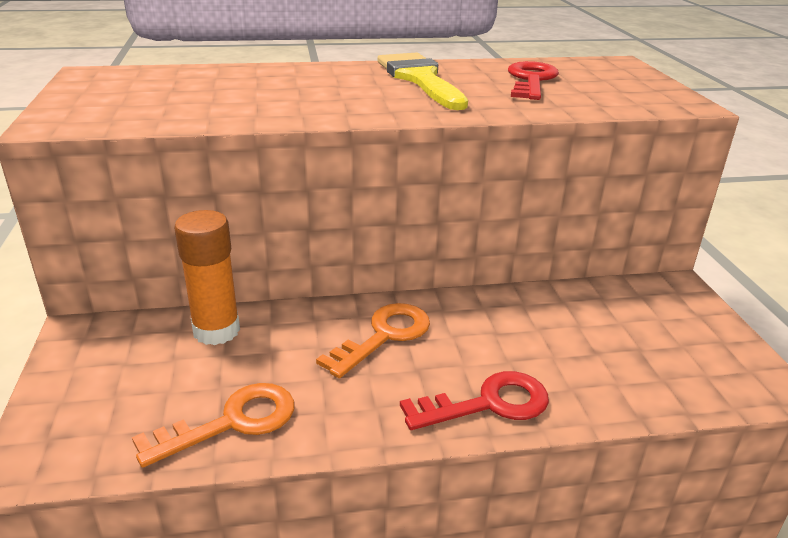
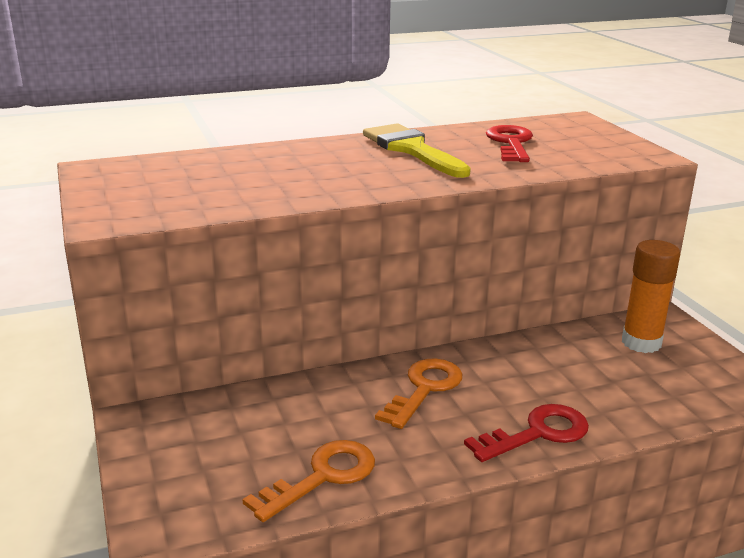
camera: 10 degrees left, 5 degrees down
orange glue stick [174,210,240,345] -> orange glue stick moved to [622,240,680,353]

